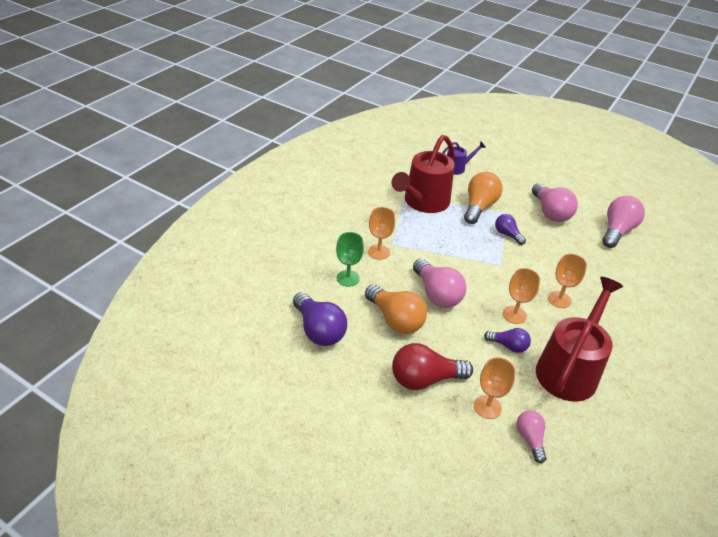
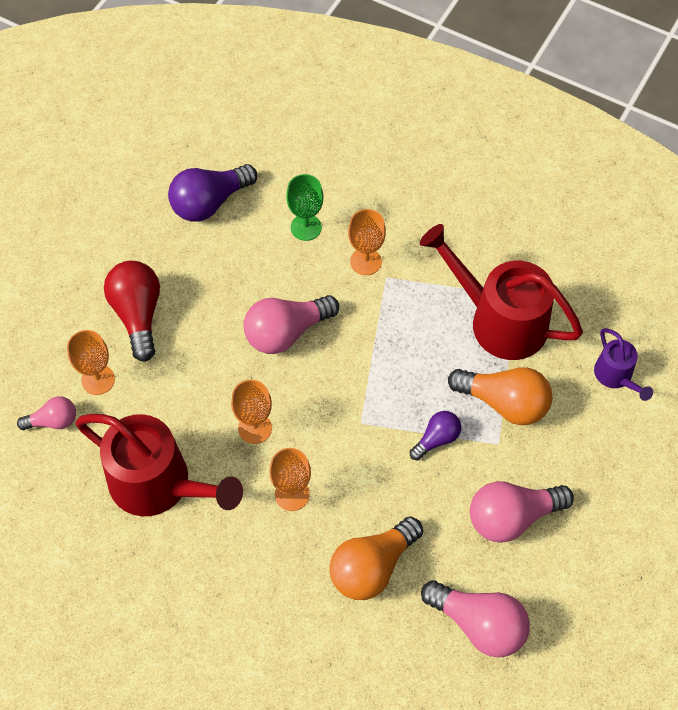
camera: 90 degrees right, 20 degrees up
orange light bulb [365,285,427,334] -> orange light bulb moved to [329,517,423,600]
purple light bulb [484,328,531,353] -> none

